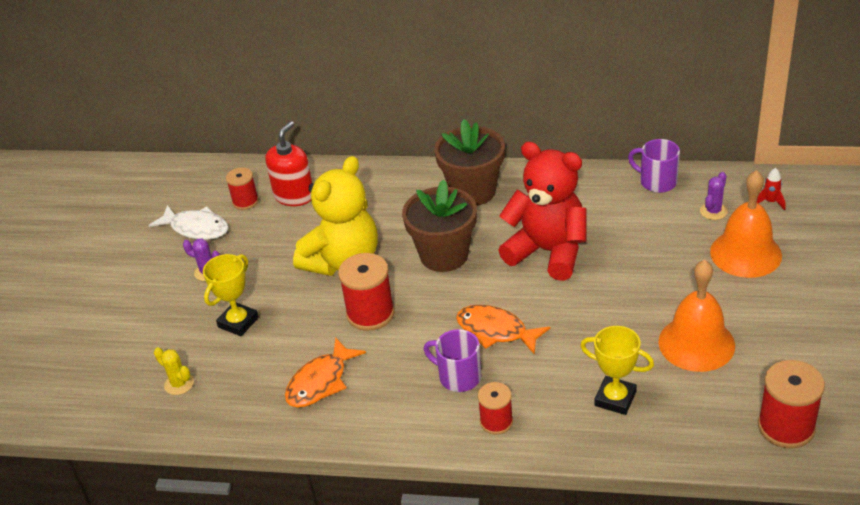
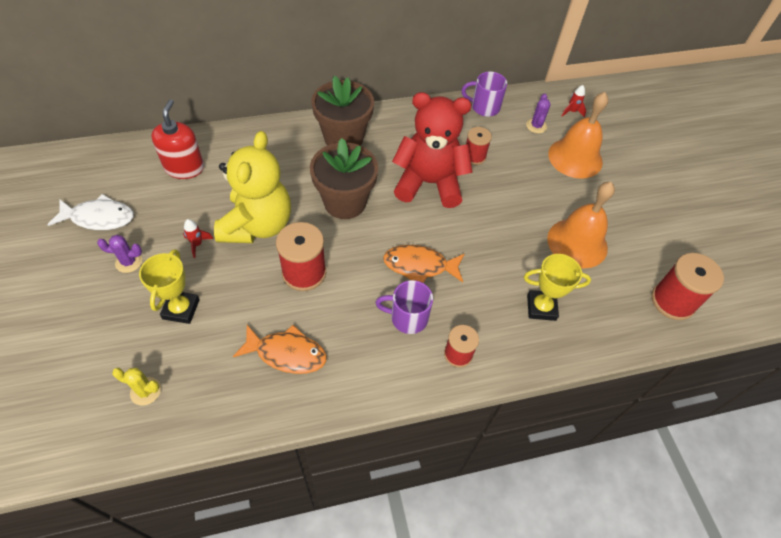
camera: 30 degrees left, 15 degrees up
red spool [226,167,259,210] -> red spool moved to [466,127,492,165]
orange fish [285,337,366,408] -> orange fish turned 90 degrees counterclockwise [233,325,327,374]
none -> red rocket [183,219,213,258]

